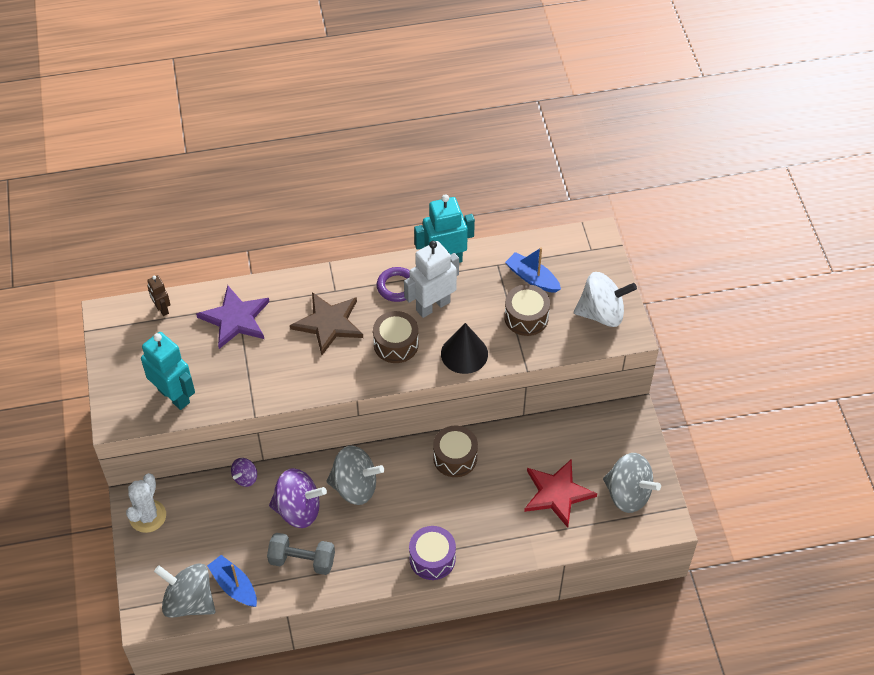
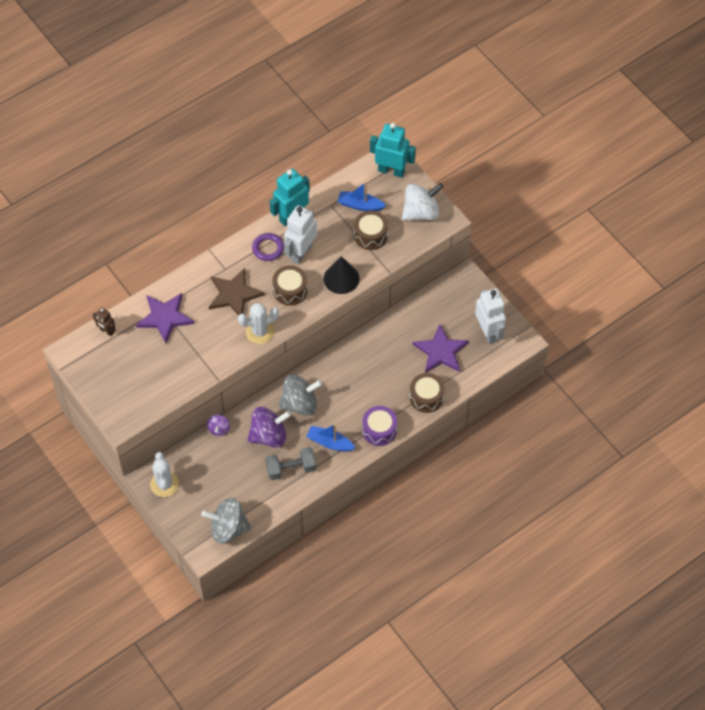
camera: 25 degrees left, 5 degrees up
turquoise robot [141,332,195,410] -> turquoise robot moved to [370,123,416,178]
blue boat [207,555,257,607] -> blue boat moved to [306,424,355,451]
brown drum [433,426,478,477] -> brown drum moved to [410,373,445,413]
red star [524,459,597,528] -> purple star [413,324,469,373]
grey spinning top [603,453,661,513] -> white robot [475,289,506,344]
none -> white cactus [238,303,279,344]

